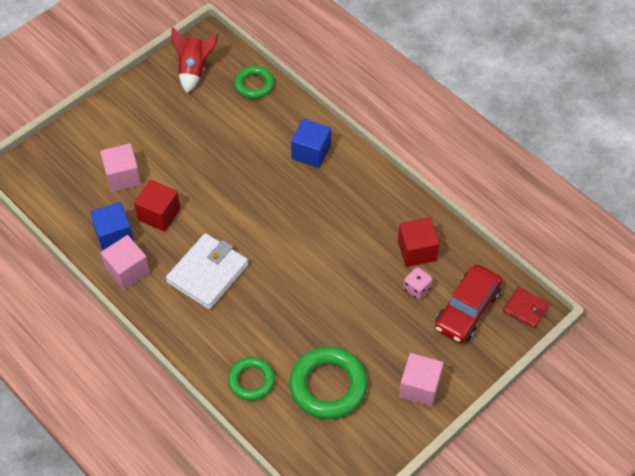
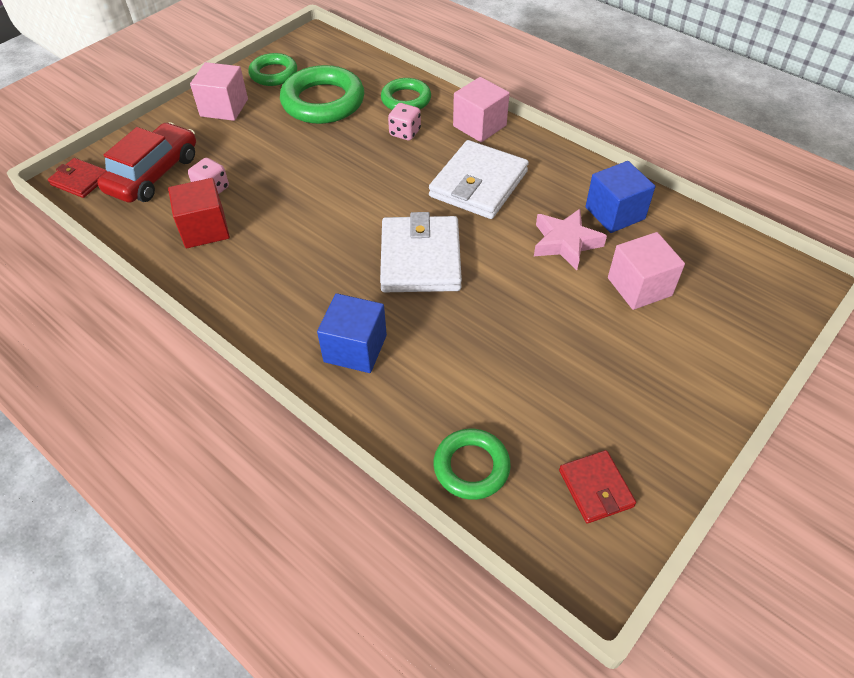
camera: 175 degrees right, 5 degrees down
pink cube [101,235,150,290] -> pink cube moved to [453,77,510,142]
red cube [134,180,181,232] -> pink star [534,209,607,270]
red rocket [172,27,218,93] -> red wallet [559,450,636,524]
none -> green ring [248,53,297,86]
none -> white wallet [380,212,462,292]
none -> pink dice [388,103,421,140]

